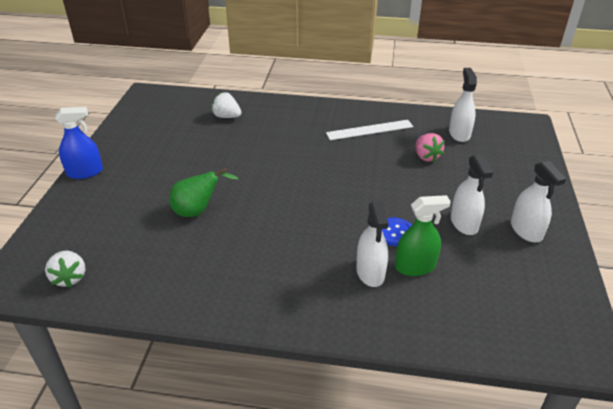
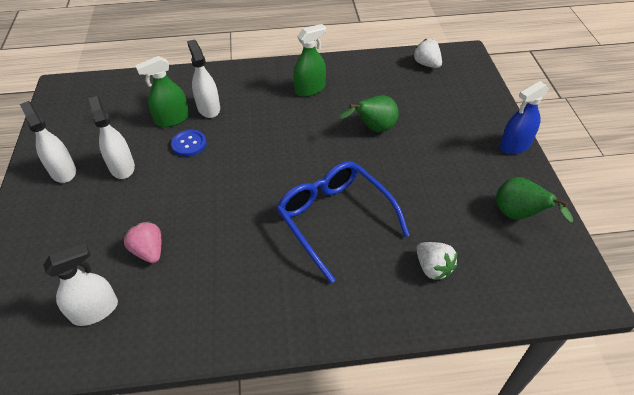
camera: 165 degrees right, 10 degrees up
white strawberry [211,92,242,118] -> white strawberry turned 45 degrees clockwise [416,242,457,280]
white ruler [326,120,413,140] -> none
white spray bottle [449,68,477,142] -> white spray bottle turned 105 degrees counterclockwise [43,244,118,326]
none -> blue glasses [276,161,410,283]
none -> green spray bottle [293,24,326,97]
none -> green pear [496,177,573,222]

